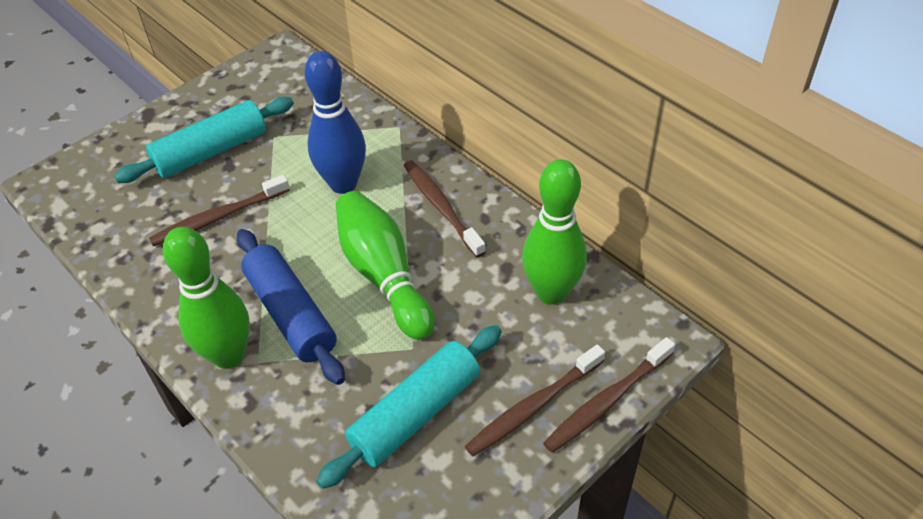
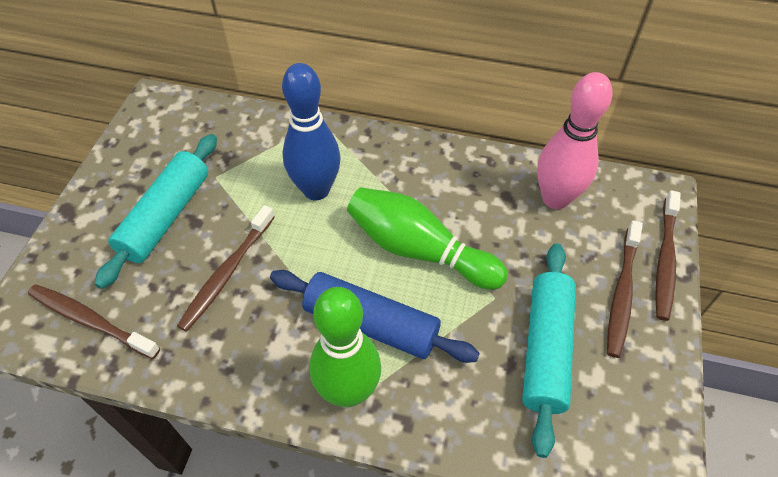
camera: 35 degrees left, 5 degrees up
brown toothbrush [404,160,486,258] -> brown toothbrush moved to [28,284,160,359]
green bowling pin [522,159,587,305] -> pink bowling pin [537,72,612,209]

